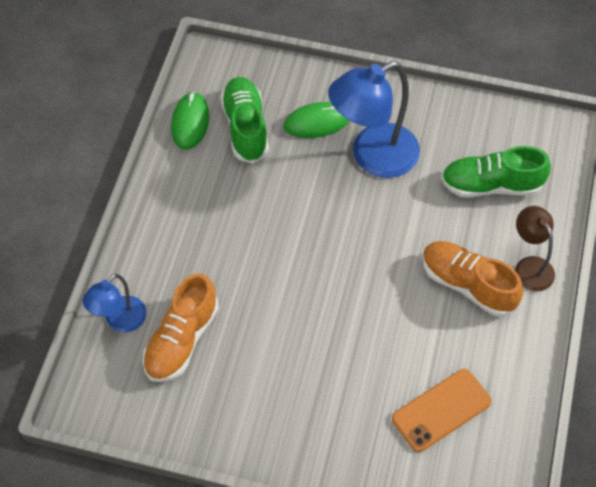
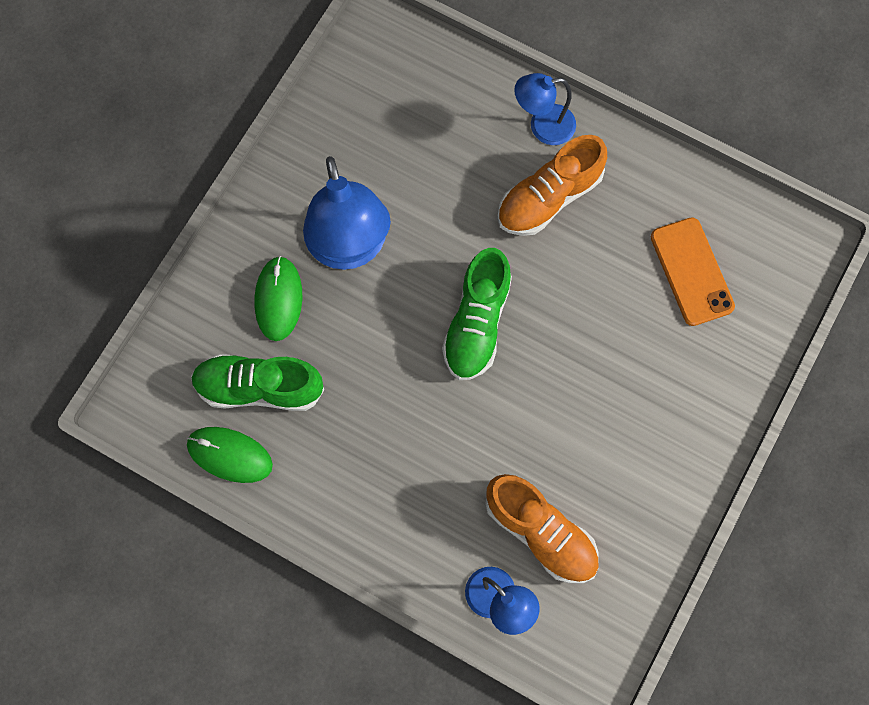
camera: 75 degrees left, 15 degrees up
green shoe [441,146,551,198] -> green shoe moved to [442,248,512,380]
brown lamp [515,206,555,291] -> blue lamp [514,73,576,145]

